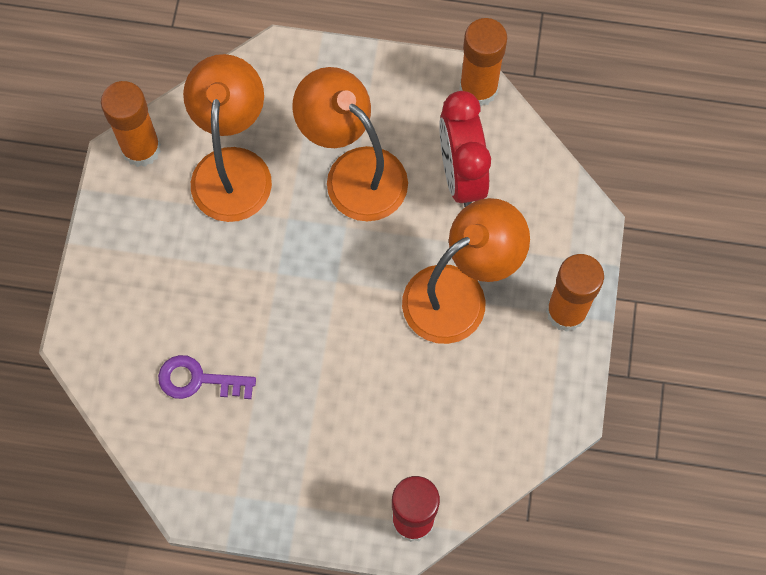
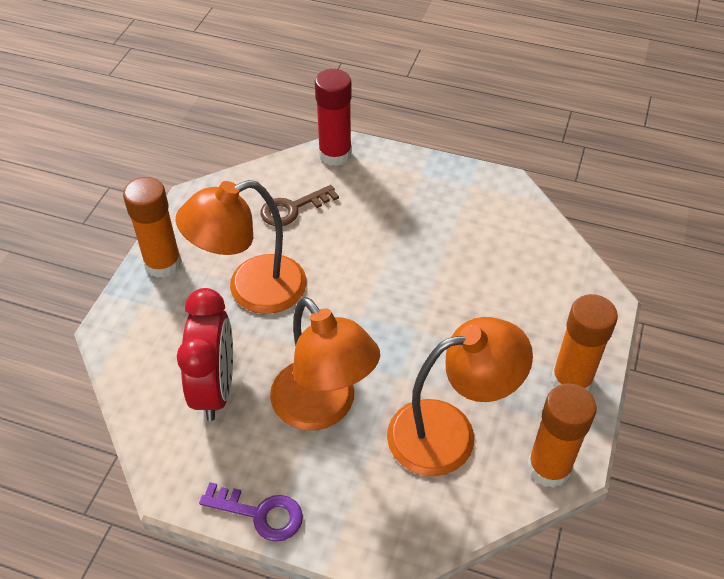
camera: 170 degrees left, 20 degrees down
purple key [158,355,256,399] -> purple key moved to [199,482,303,542]
orange lamp [183,54,272,222] -> orange lamp turned 120 degrees counterclockwise [387,317,533,476]
orange glue stick [459,18,507,107] -> orange glue stick moved to [551,294,618,390]
none -> brown key [261,185,339,226]

